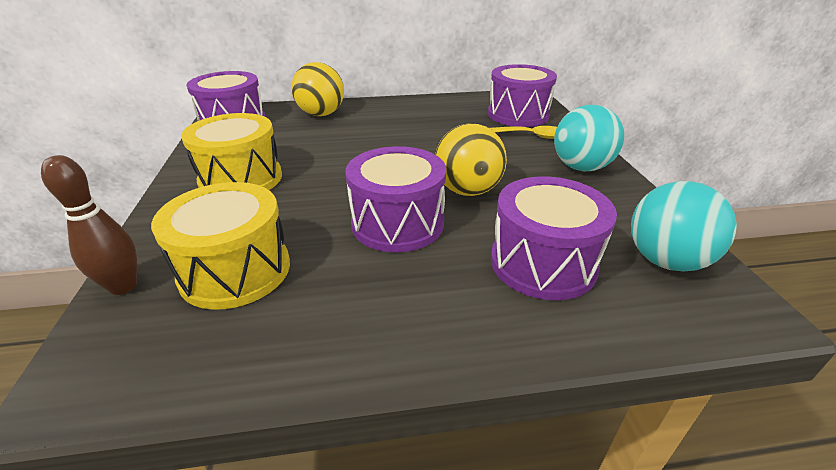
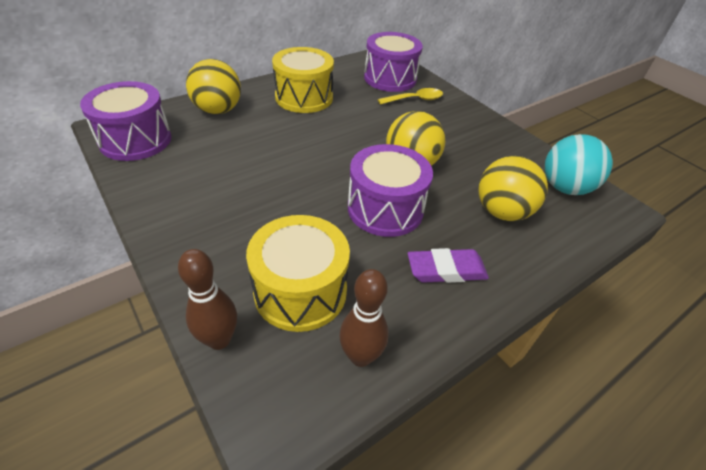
camera: 30 degrees left, 10 degrees up
yellow drum [181,113,282,190] -> yellow drum moved to [272,47,334,113]
purple drum [491,176,617,300] -> yellow ball [478,156,548,221]
turquoise ball [554,105,624,171] -> none
none -> brown bowling pin [339,269,389,367]
none -> purple eraser [408,248,489,283]

